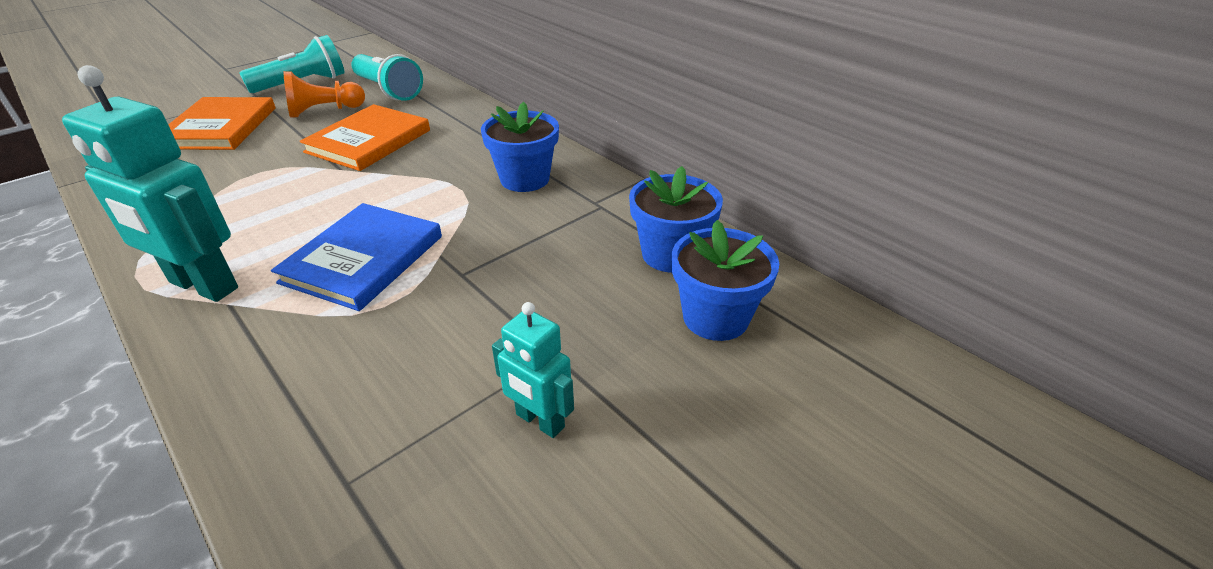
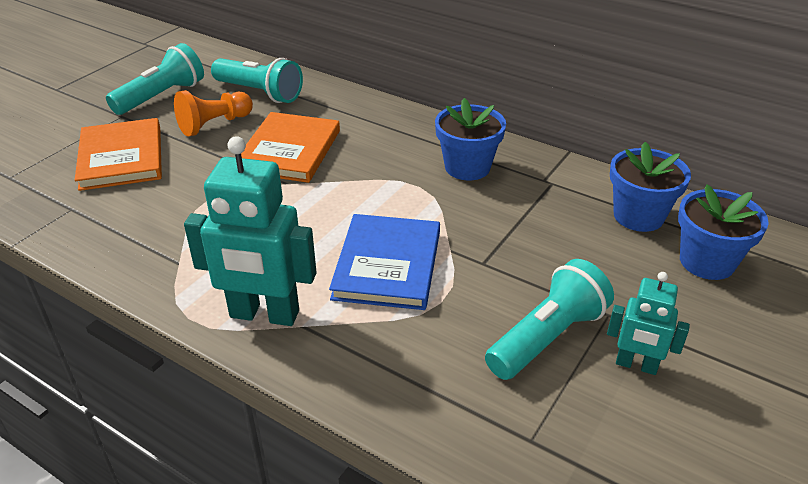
camera: 15 degrees left, 0 degrees up
none -> turquoise flashlight [485,259,614,380]

